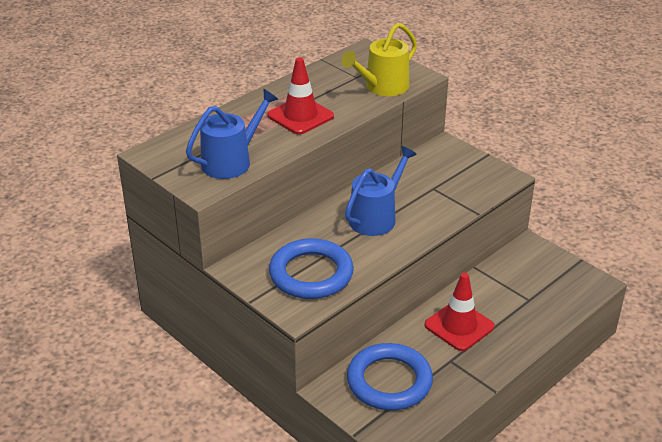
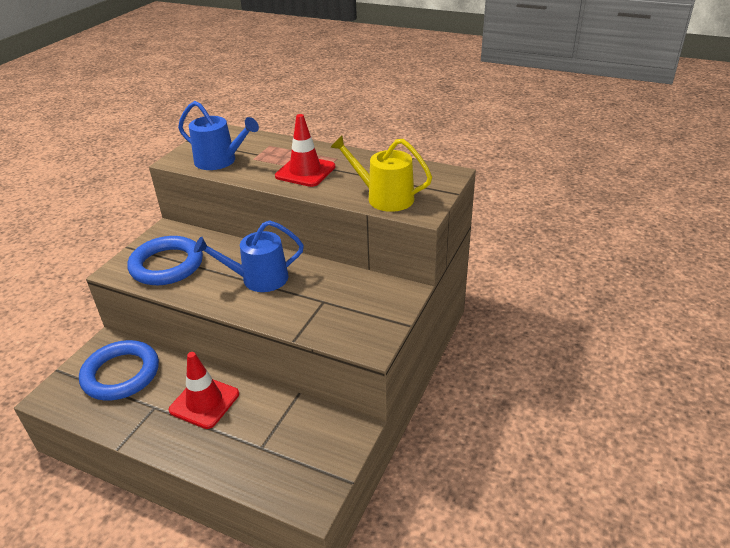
camera: 70 degrees right, 0 degrees up
blue watering can [345,146,417,236] -> blue watering can turned 150 degrees clockwise [194,220,304,292]

